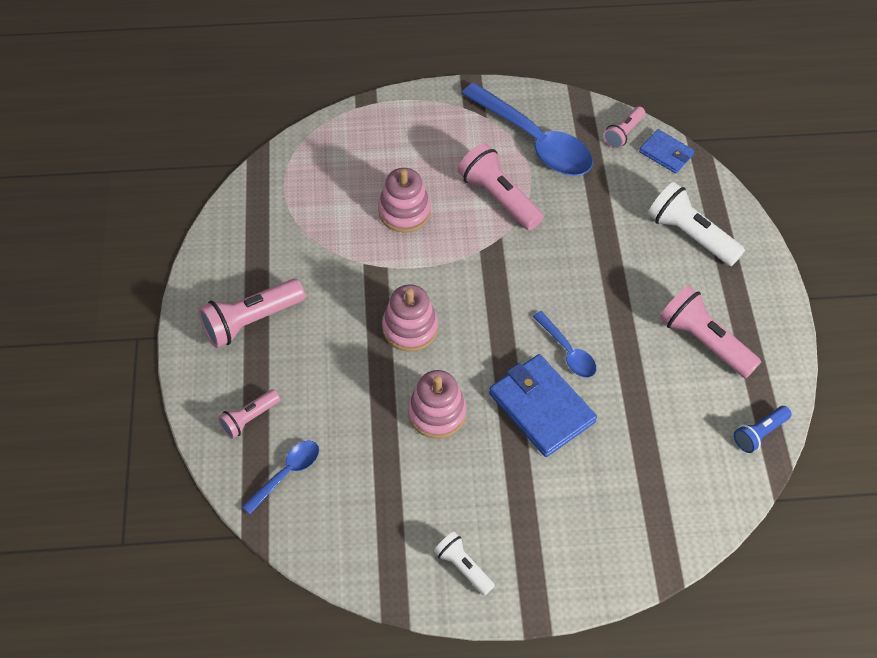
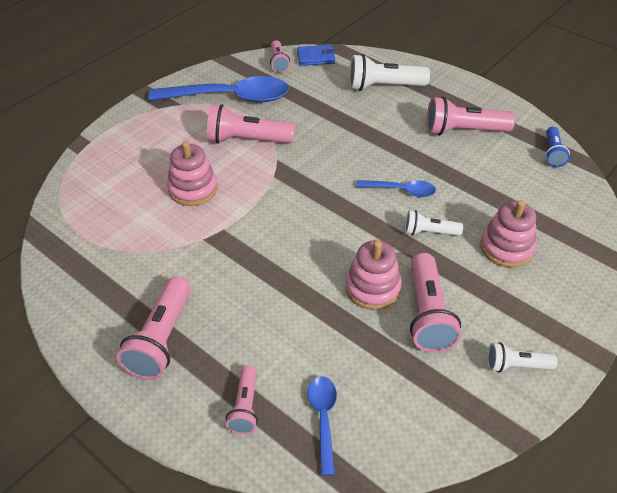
camera: 45 degrees left, 10 degrees down
pink stacking toy [382,284,438,352] -> pink stacking toy moved to [480,200,536,268]
blue wallet [489,354,597,457] -> white flashlight [405,210,463,236]
none -> pink flashlight [410,253,461,353]

